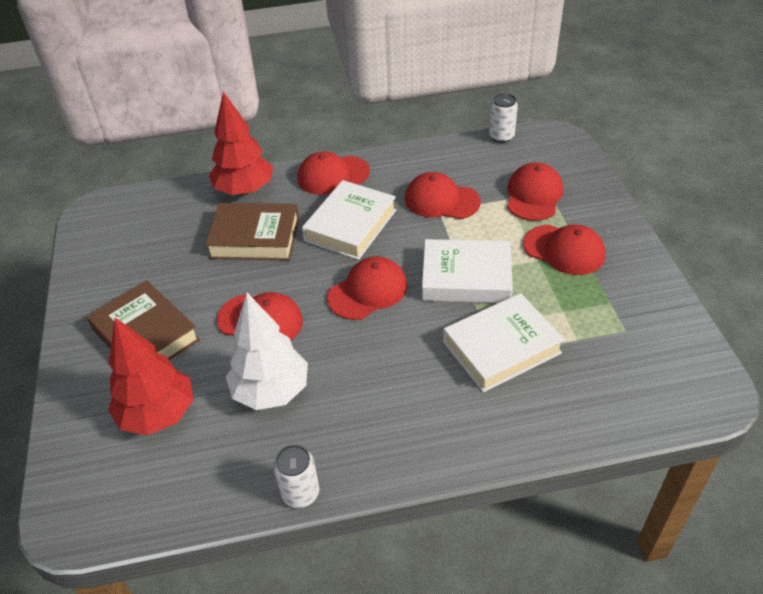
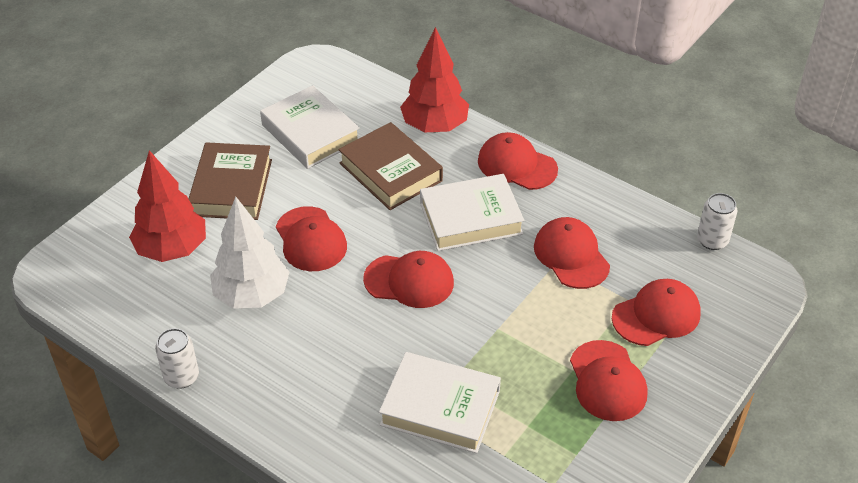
camera: 45 degrees right, 0 degrees up
white book [422,239,513,303] -> white book moved to [260,85,360,169]

